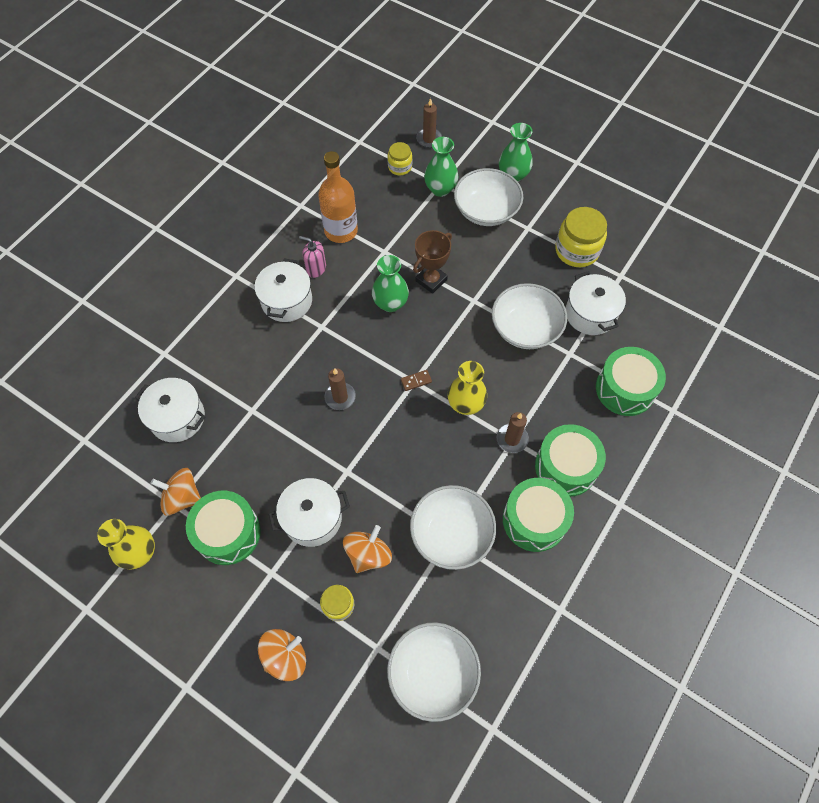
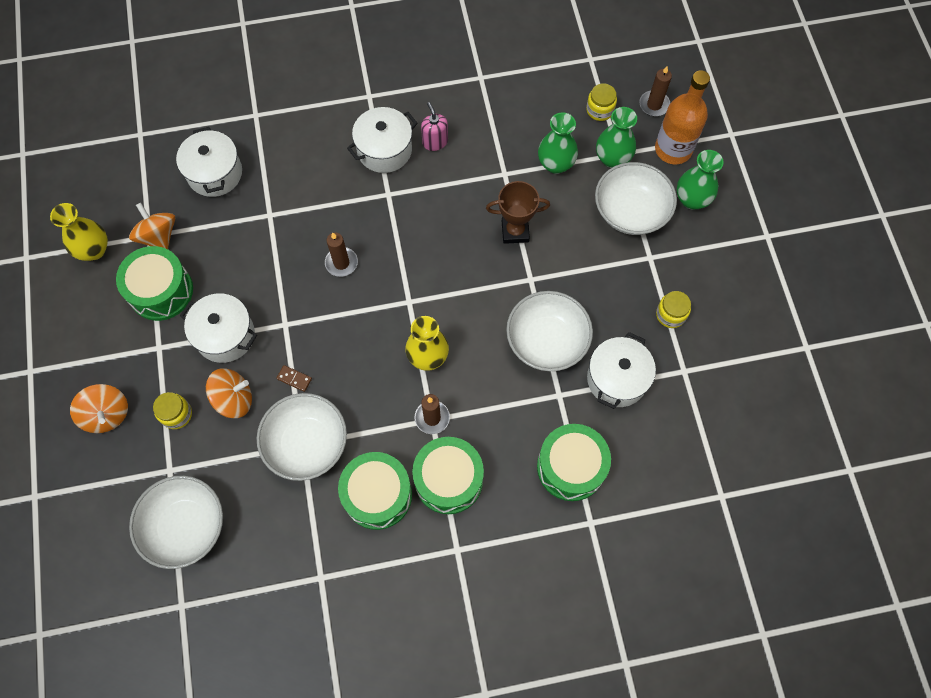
camera: 45 degrees right, 5 degrees up
orange spinning top [258,629,306,681] -> orange spinning top turned 45 degrees clockwise [70,384,128,433]
orange bottle [318,151,358,243] -> orange bottle moved to [655,70,710,164]
green vase [372,255,409,312] -> green vase moved to [538,112,578,174]
brown domino [401,370,432,391] -> brown domino moved to [276,365,312,392]
yellow jar [555,207,607,267] -> yellow jar [656,291,691,328], size x0.57

